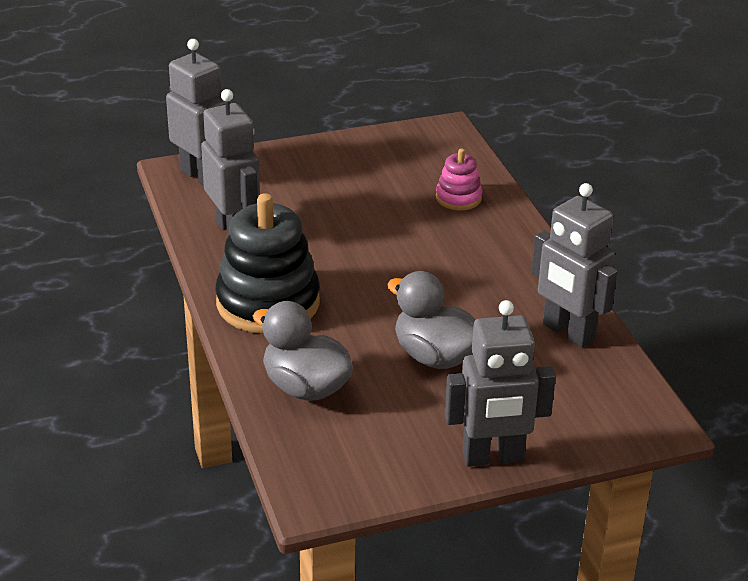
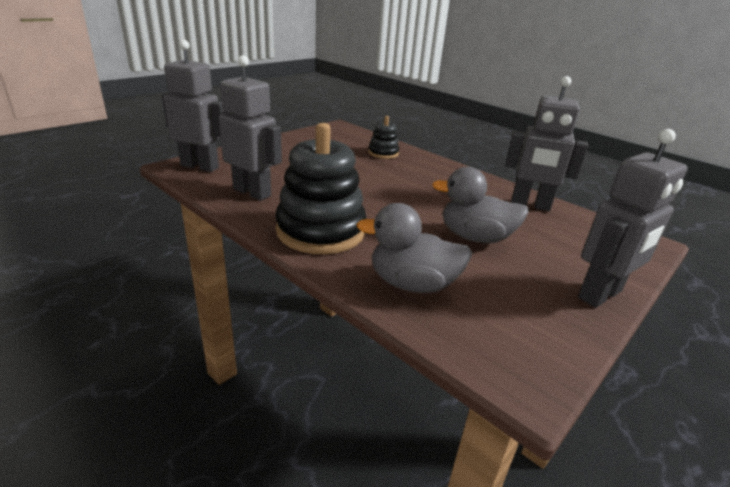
camera: 30 degrees left, 5 degrees down
pink stacking toy [436,149,482,210] -> black stacking toy [368,116,399,159]

